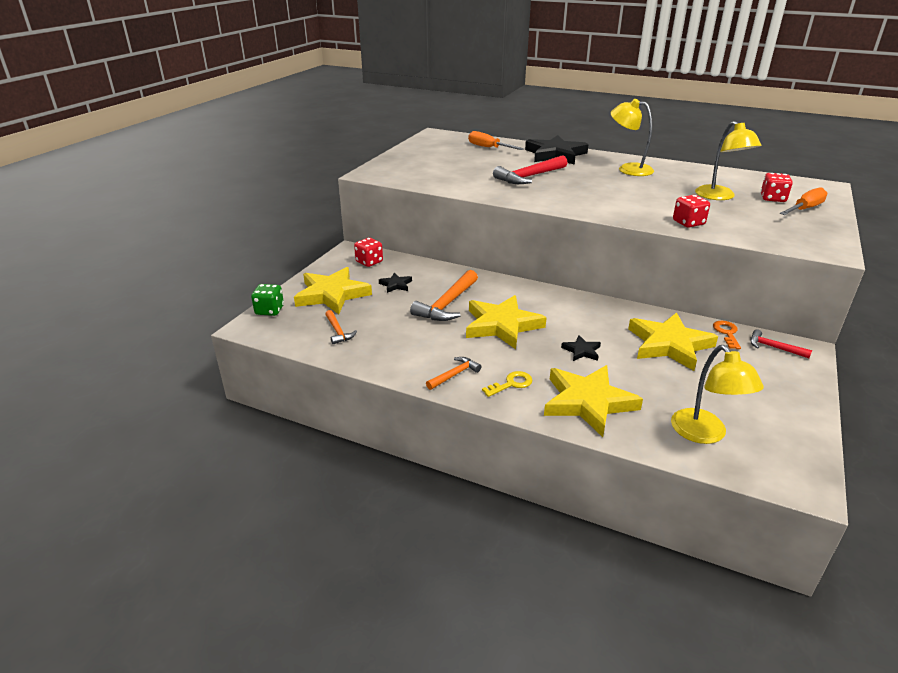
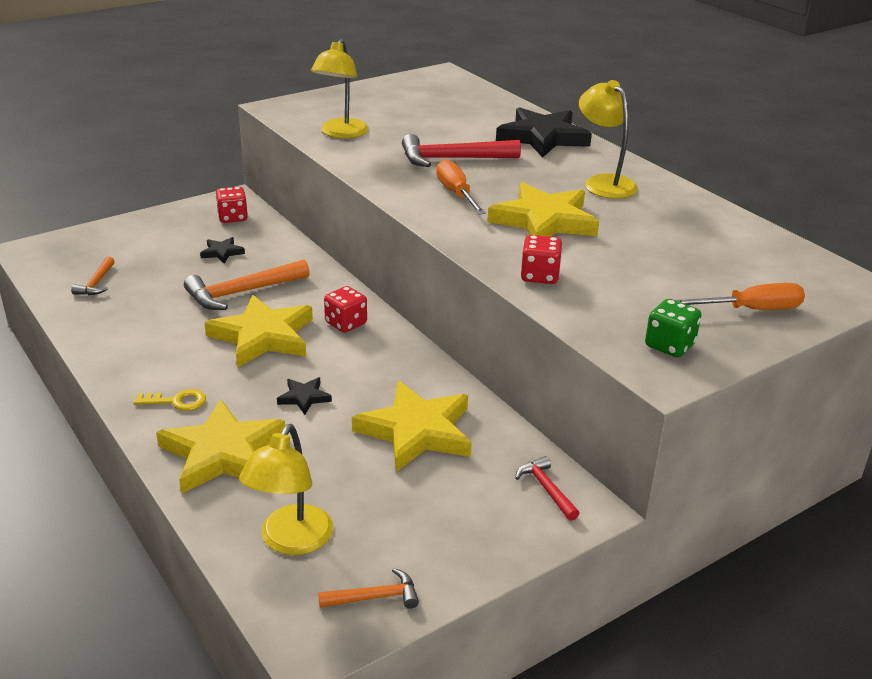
camera: 30 degrees right, 0 degrees up
green dice [251,284,284,316] -> green dice moved to [645,299,701,357]
yellow star [294,267,372,314] -> yellow star moved to [487,182,599,237]
orange hammer [426,357,481,390] -> orange hammer moved to [318,568,419,609]
orange screwdriver [468,131,524,150] -> orange screwdriver moved to [436,159,486,215]
yellow lamp [695,121,762,200] -> yellow lamp moved to [311,39,369,138]
orange key [713,321,741,349] -> none
red dice [761,173,793,202] -> red dice moved to [324,286,367,333]

